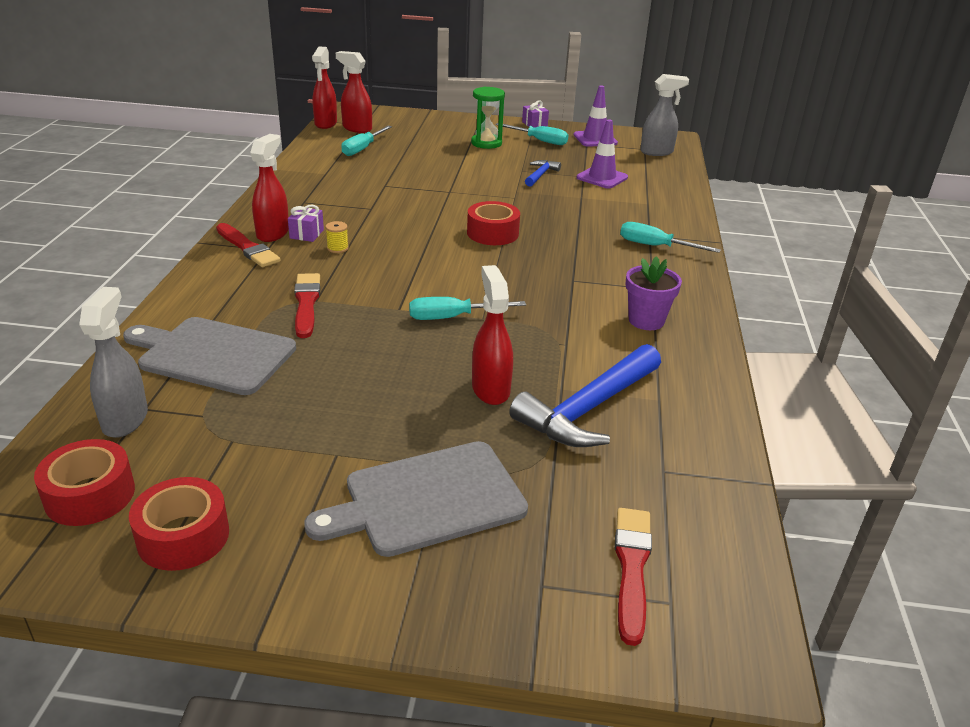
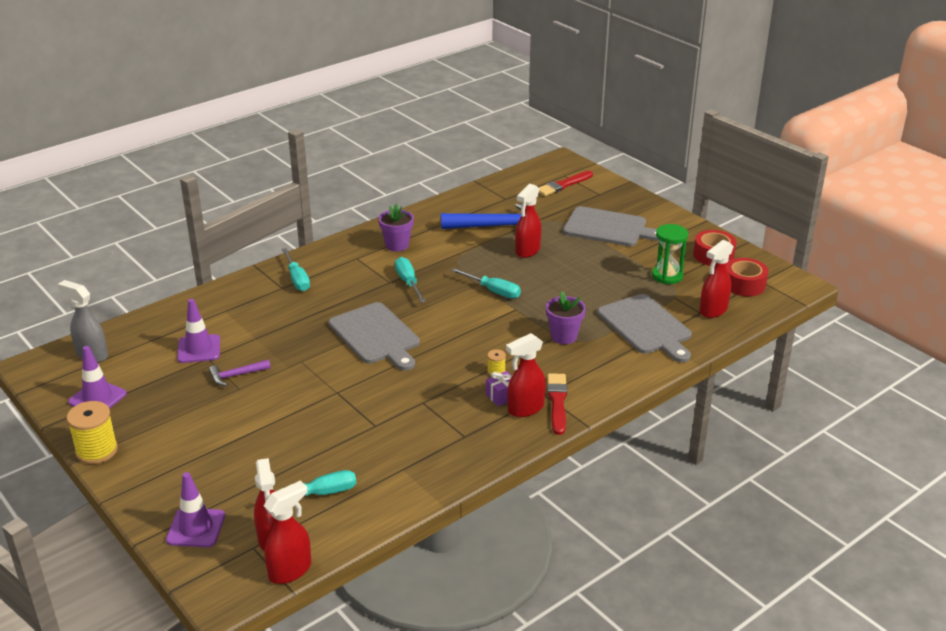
camera: 135 degrees left, 0 degrees up
grey spray bottle [79,287,148,438] -> red spray bottle [700,240,734,318]
red brush [294,273,320,338] -> purple flower pot [546,291,586,344]
red tape [467,201,520,245] -> grey cutting board [329,302,420,371]
green hourglass [471,87,505,149] -> green hourglass moved to [652,224,688,284]
turquoise screwdriver [495,123,569,145] -> turquoise screwdriver moved to [395,257,426,303]
purple gift [522,100,549,128] -> yellow spool [67,401,118,464]
blue hammer [525,160,561,187] -> purple hammer [209,359,271,386]
none -> purple traffic cone [166,472,225,547]

